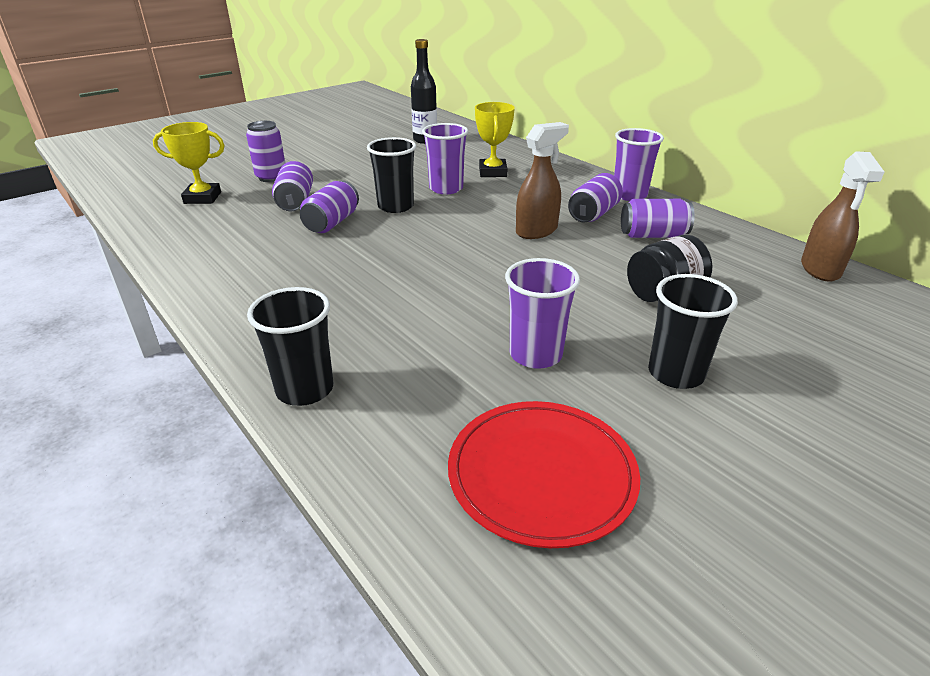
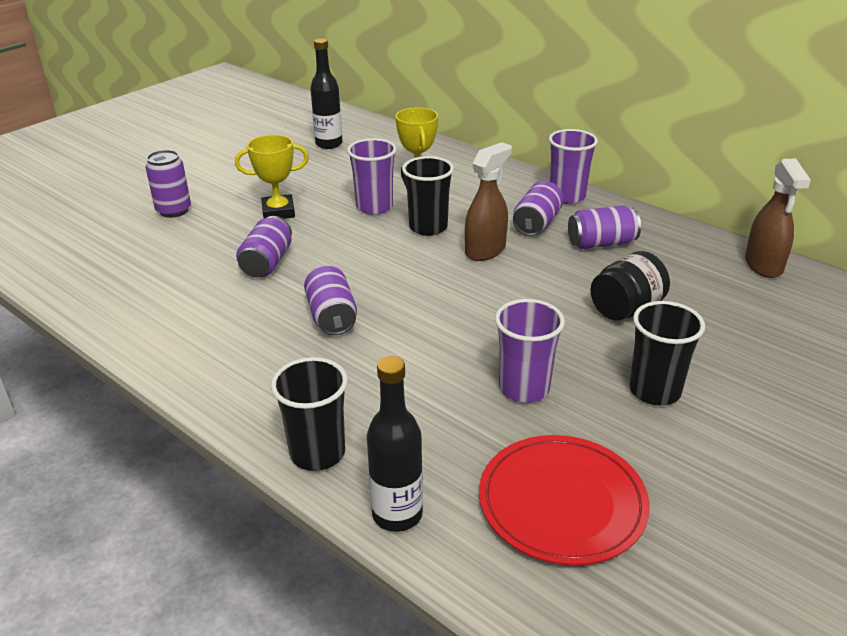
camera: 10 degrees left, 0 degrees up
yellow trophy [153,122,225,204] -> yellow trophy moved to [235,135,309,219]
purple can [272,161,313,211] -> purple can moved to [304,266,357,335]
black cup [367,137,416,213] -> black cup moved to [402,156,454,236]
none -> black bottle [367,356,423,532]

